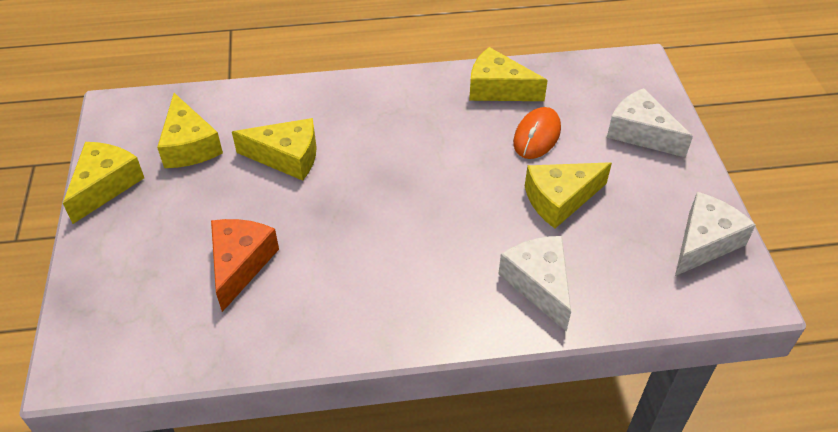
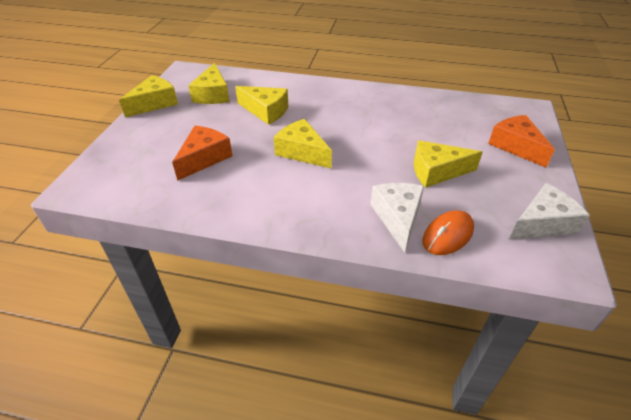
camera: 20 degrees right, 5 degrees down
yellow cheese [469,47,548,101] -> yellow cheese moved to [274,119,332,168]
orange mouse [513,107,561,159] -> orange mouse moved to [423,210,474,255]
white cheese [607,88,693,158] -> orange cheese [488,115,555,167]

